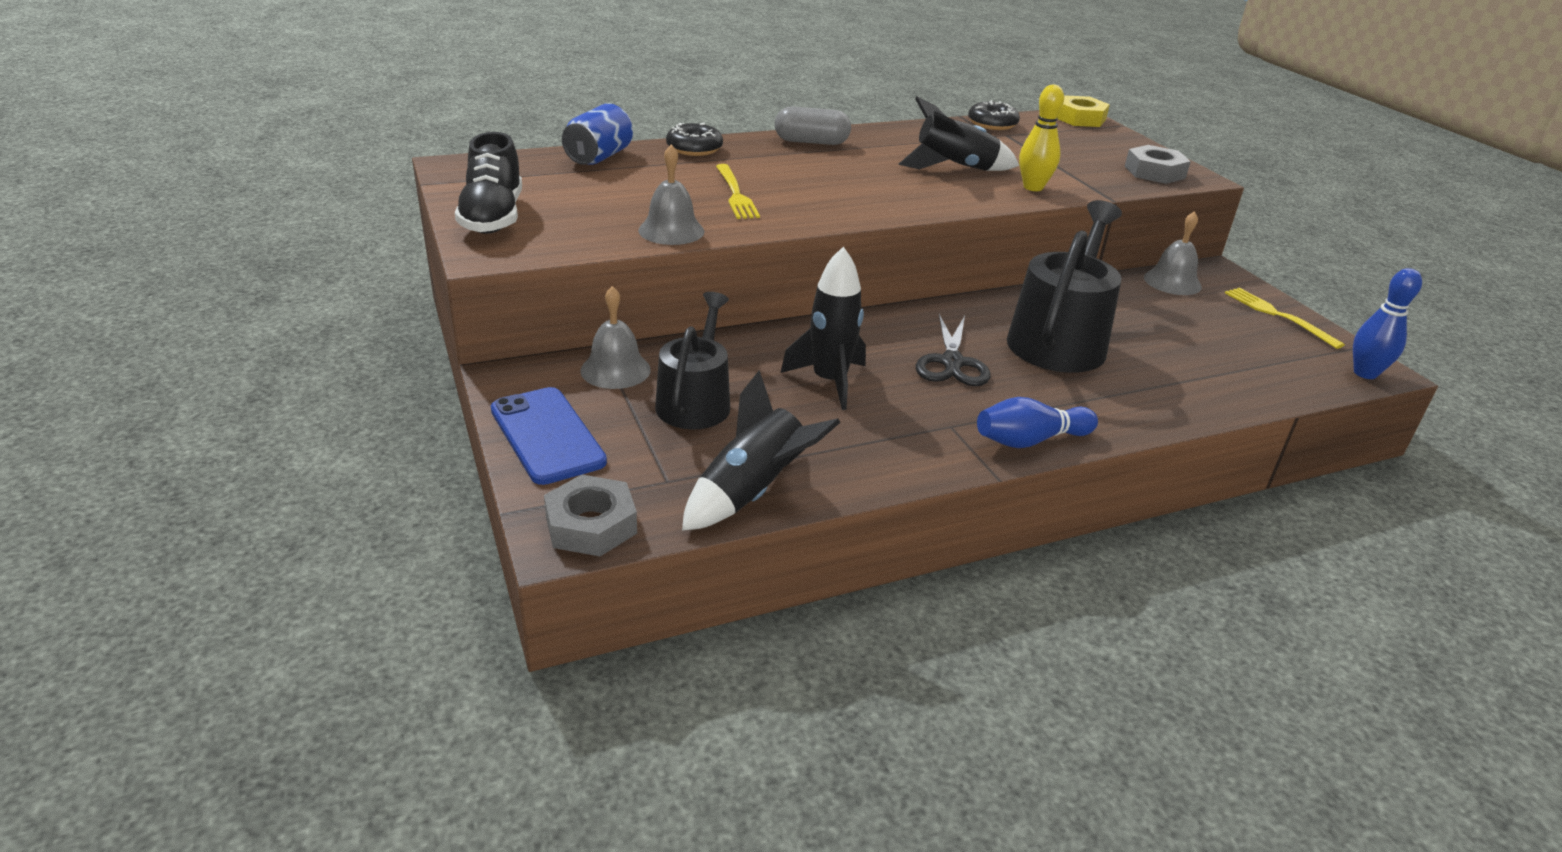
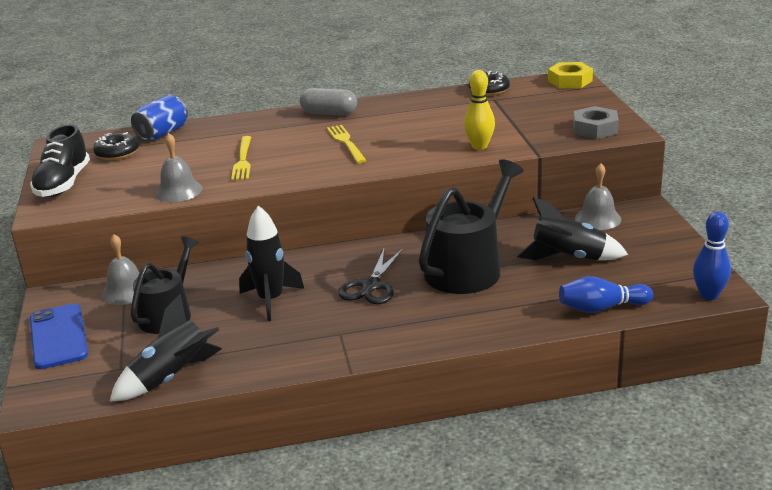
camera: 15 degrees right, 5 degrees down
grey nut [544,475,637,557] -> none
black donut [666,123,723,156] -> black donut moved to [93,132,139,160]
black rocket [899,97,1019,171] -> black rocket moved to [517,197,628,260]
blue bowling pin [977,397,1098,448] -> blue bowling pin moved to [559,276,653,313]
yellow fork [1225,288,1345,349] -> yellow fork moved to [327,125,367,163]

